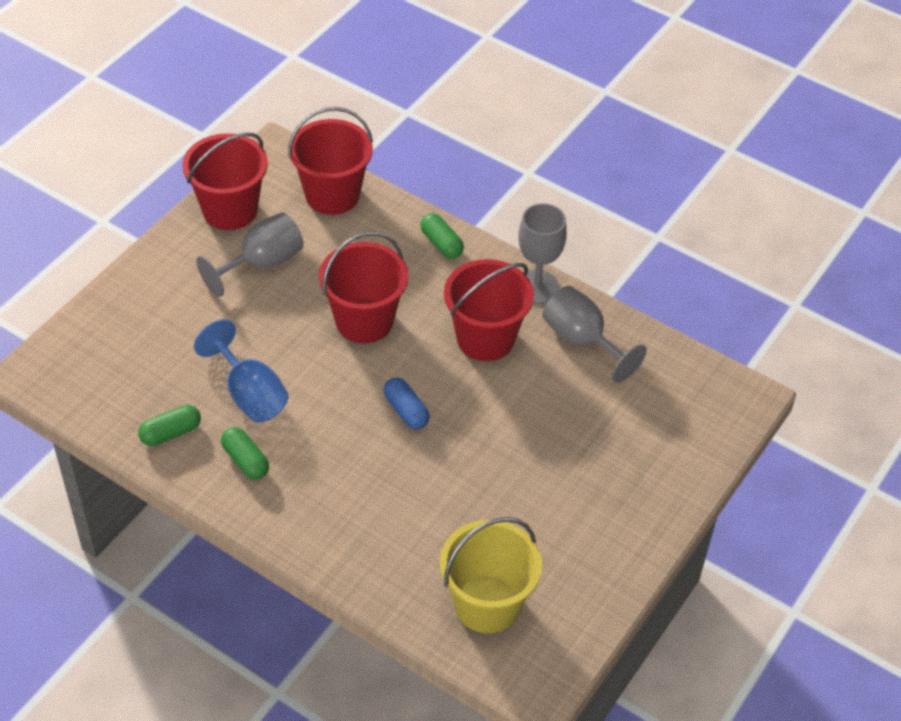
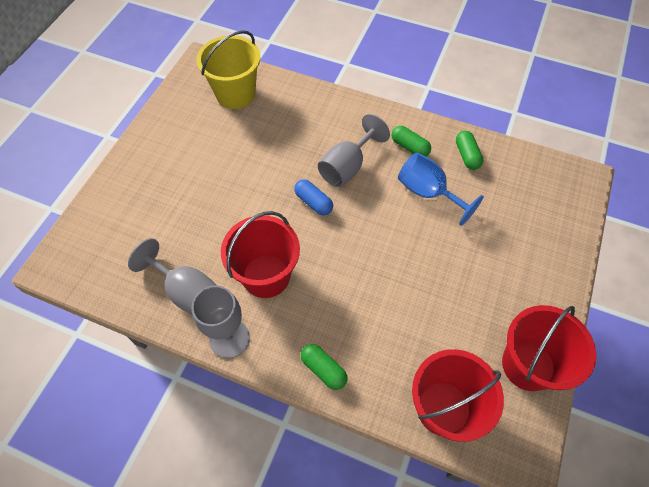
camera: 170 degrees right, 10 degrees up
green capsule [138,405,201,446] -> green capsule turned 60 degrees counterclockwise [456,131,483,170]
grey goblet [196,212,304,297] -> grey goblet moved to [318,114,390,187]
red bucket [319,232,409,343] -> none

